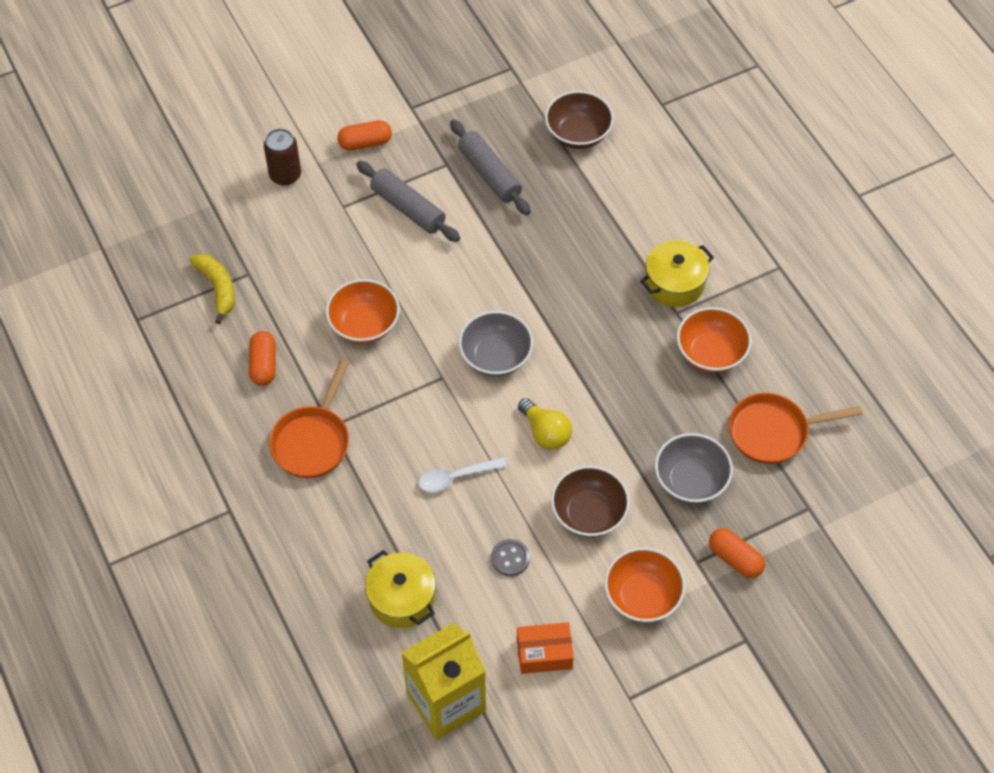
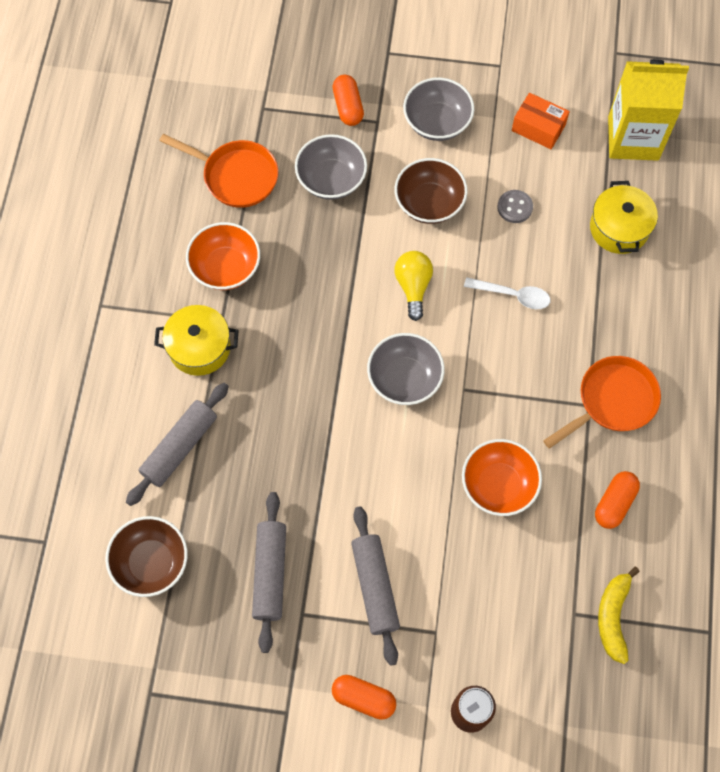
camera: 145 degrees left, 10 degrees up
orange bowl [604,548,686,622] -> grey bowl [403,78,474,141]
none -> grey rolling pin [126,383,229,506]

